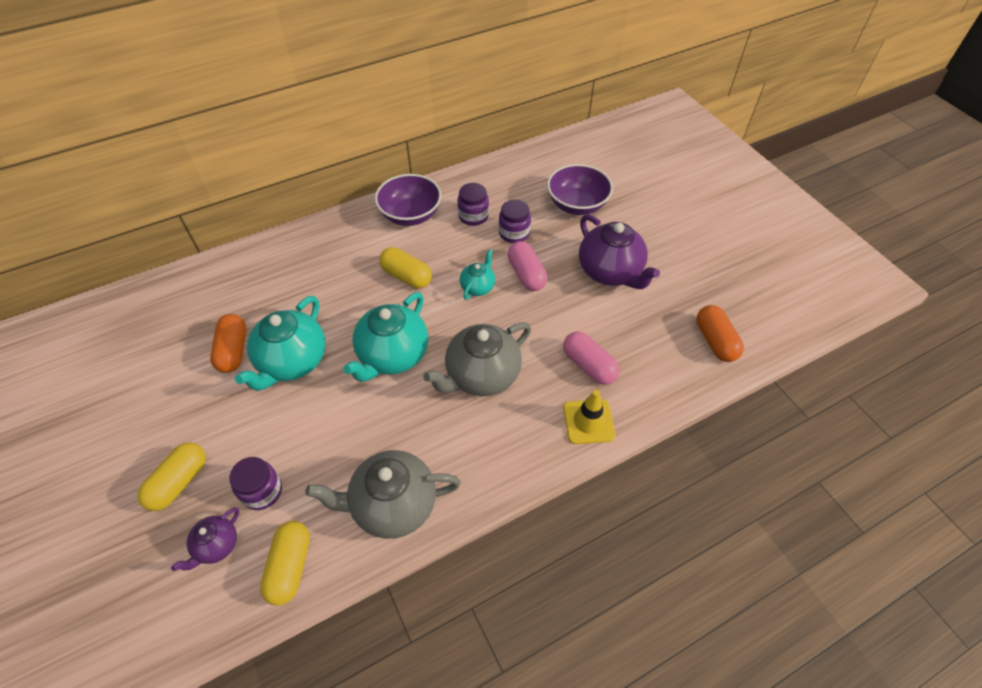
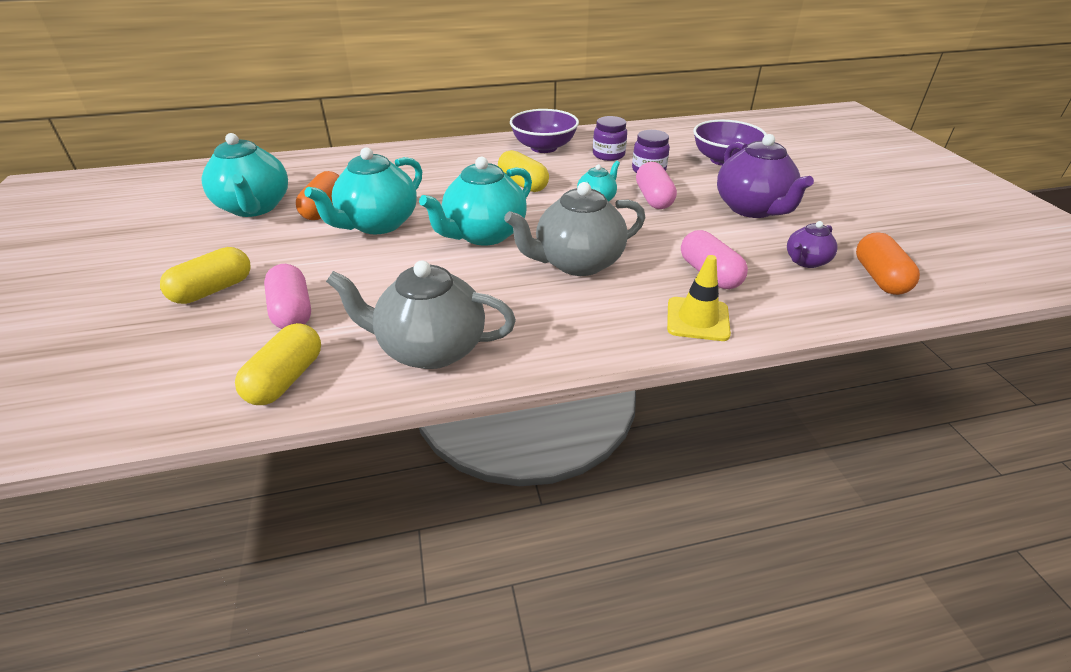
camera: 15 degrees right, 15 degrees down
purple teapot [171,508,239,571] -> purple teapot moved to [787,221,838,268]
purple jar [229,457,282,510] -> pink capsule [264,264,311,329]
none -> turquoise teapot [202,133,288,217]

